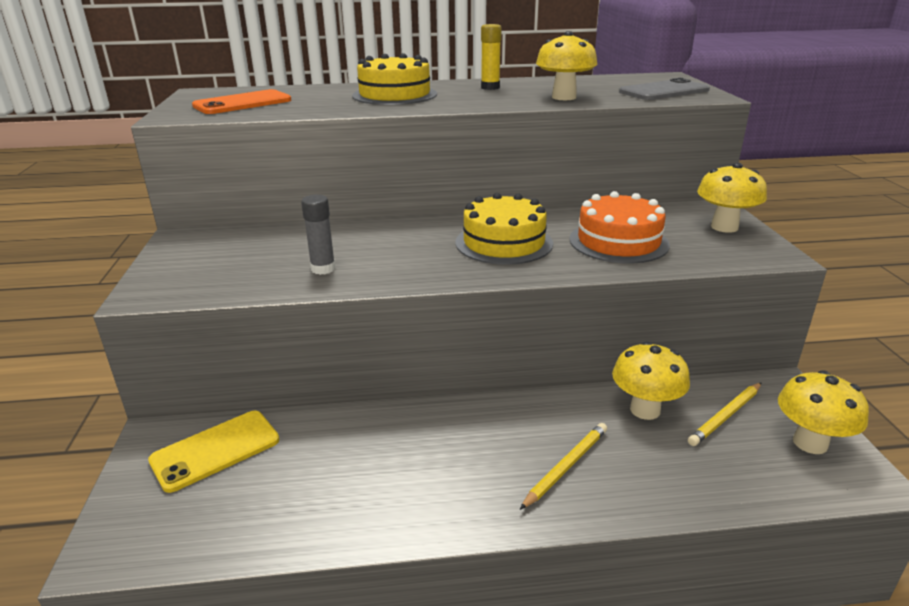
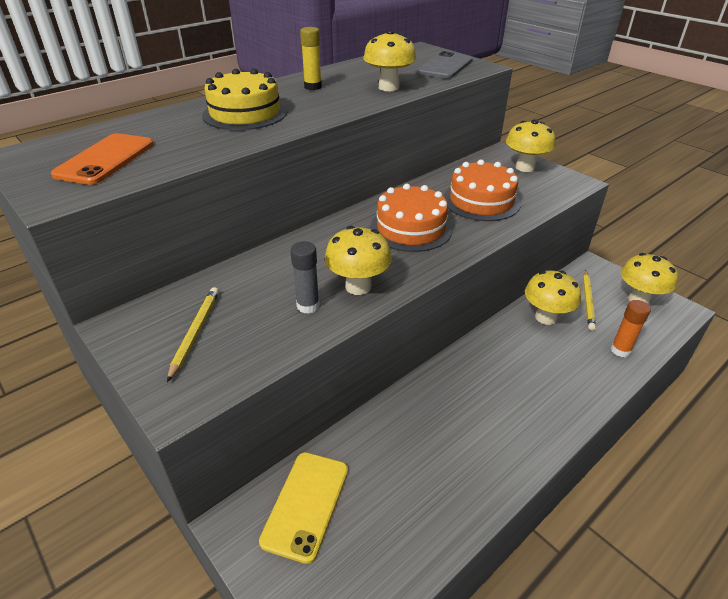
camera: 35 degrees left, 10 degrees up
yellow cake [456,193,553,265] -> orange cake [370,184,453,252]
yellow pencil [520,423,607,510] -> yellow pencil moved to [167,287,219,382]
none -> yellow mushroom [325,226,392,295]
none -> orange glue stick [611,300,651,357]

